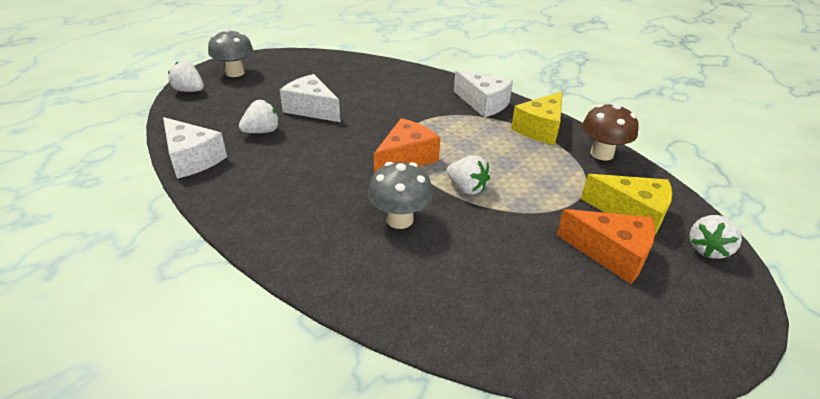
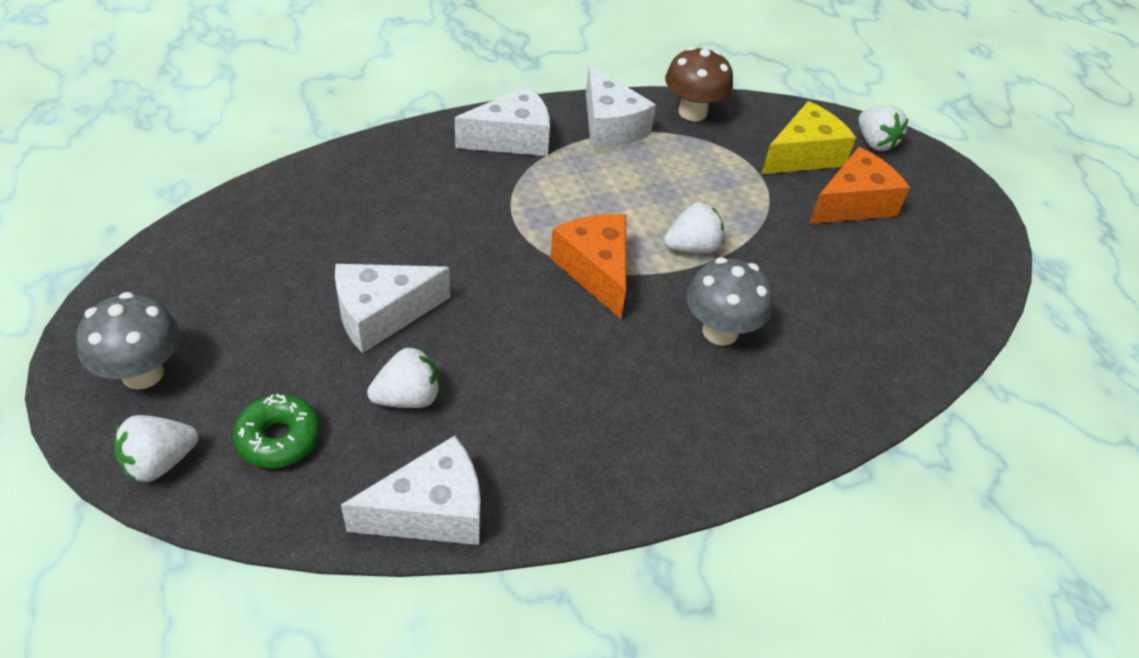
camera: 65 degrees left, 10 degrees up
white strawberry [239,100,279,133] -> white strawberry turned 75 degrees clockwise [367,347,440,408]
yellow cheese [511,91,563,145] -> white cheese [586,64,656,148]
none -> green donut [233,394,321,468]

